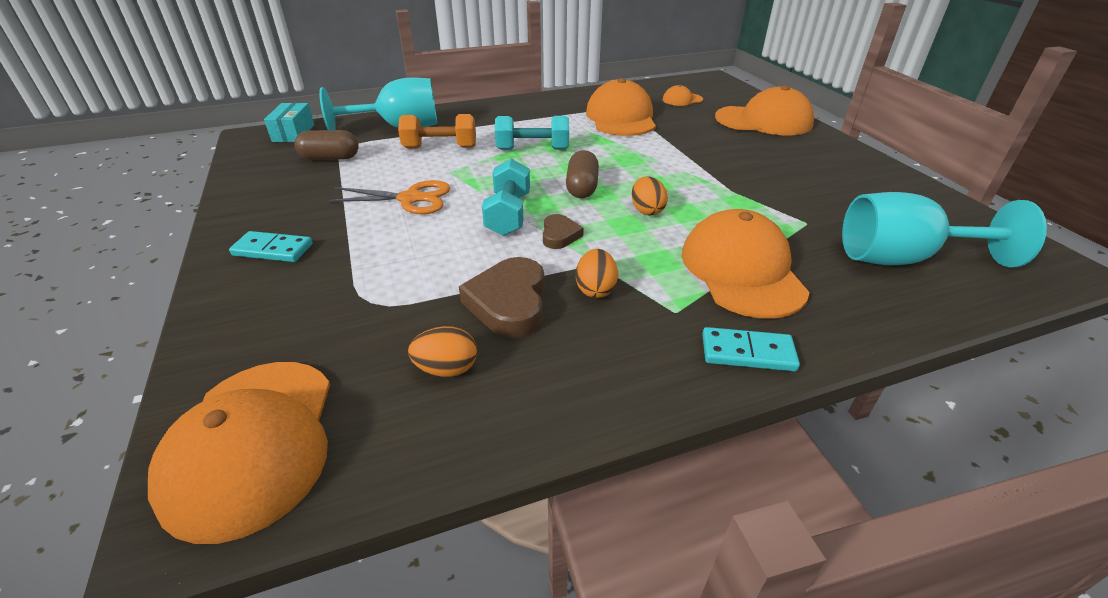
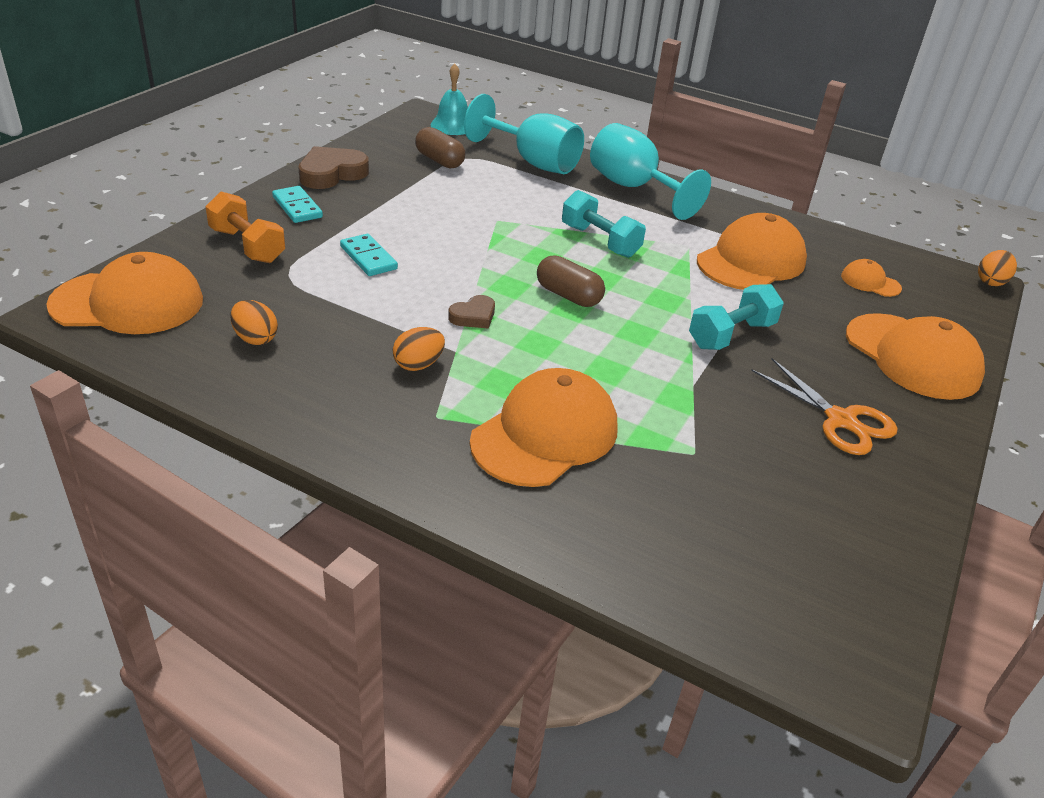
camera: 45 degrees right, 0 degrees up
orange cap [148,362,330,544] -> orange cap turned 135 degrees counterclockwise [46,252,203,334]
turquoise box [264,103,314,142] -> turquoise bell [431,64,468,135]
orange scissors [325,180,451,214] -> orange scissors moved to [751,358,898,455]
orange dumbbell [398,114,476,149] -> orange dumbbell moved to [205,192,285,263]
brown heart [459,257,544,338] -> brown heart moved to [298,146,369,189]
turquoise dumbbell [482,159,530,236] -> turquoise dumbbell moved to [689,284,784,350]
brown capsule [566,150,599,198] -> brown capsule turned 75 degrees clockwise [537,255,605,307]
orange egg [632,176,668,216] -> orange egg moved to [978,250,1017,286]
turquoise domino [702,327,800,371] -> turquoise domino moved to [340,234,398,276]
turquoise goblet [842,192,1047,267] -> turquoise goblet moved to [590,123,711,220]

